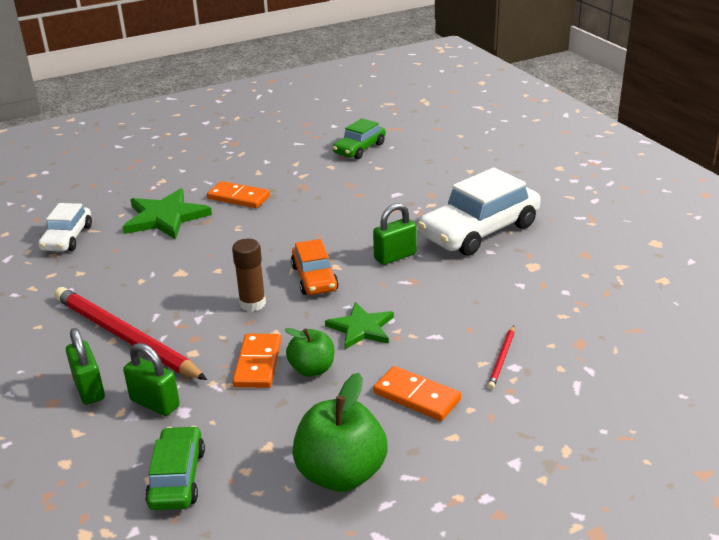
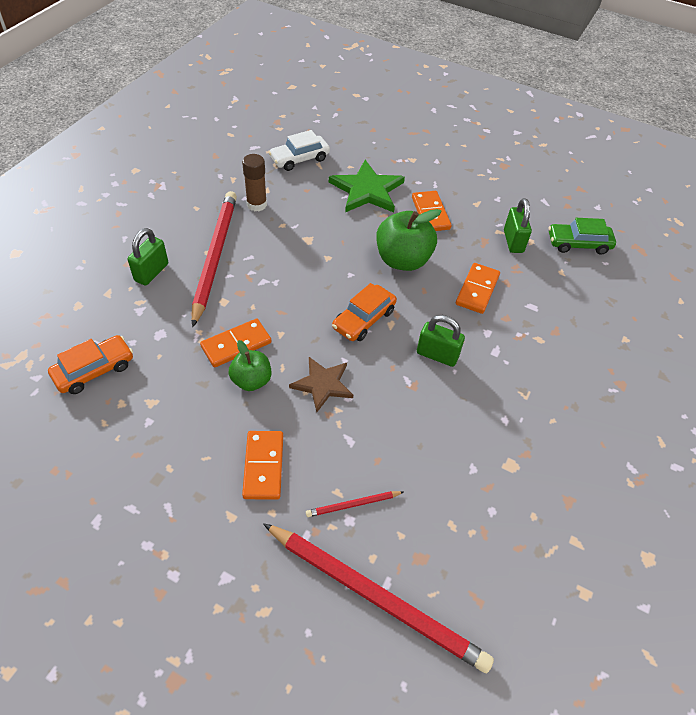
camera: 50 degrees right, 20 degrees up
green padlock [123,343,180,416] -> green padlock moved to [504,198,532,253]
green car [145,426,205,510] -> orange car [48,335,133,394]
brown glue stick [232,239,266,312] -> brown glue stick moved to [242,154,267,211]
green apple [292,373,388,492] -> green apple moved to [376,209,442,271]
green star [325,302,394,349] -> brown star [289,357,353,412]
white car [418,168,541,256] -> none
none -> red pencil [263,523,494,673]
none -> orange domino [456,263,500,314]

